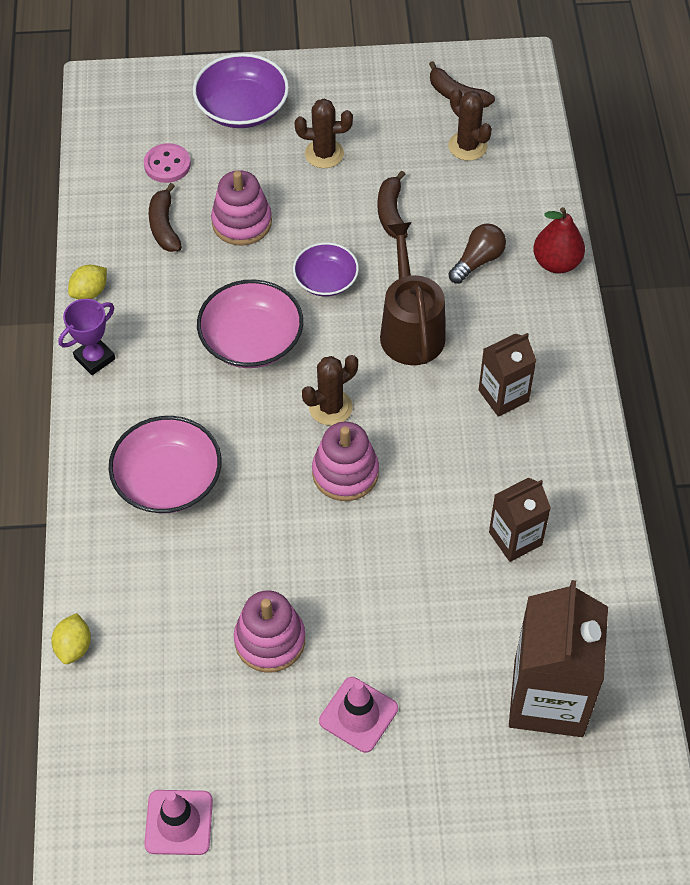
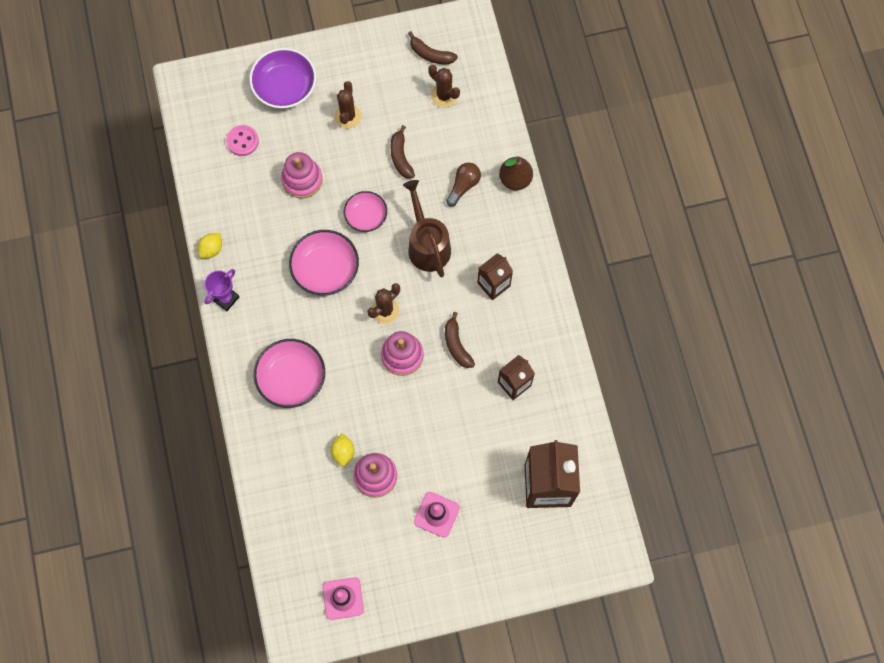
camera: 10 degrees left, 15 degrees up
yellow lemon [51,613,91,664] -> yellow lemon moved to [331,433,354,466]
brown banana [149,183,182,252] -> brown banana moved to [445,312,475,368]
purple bowl [293,242,359,297] -> pink bowl [344,191,387,232]
brown cactus [295,99,353,168] -> brown cactus turned 75 degrees counterclockwise [335,81,361,128]
red pear [533,207,585,273] -> brown pear [499,156,533,190]

